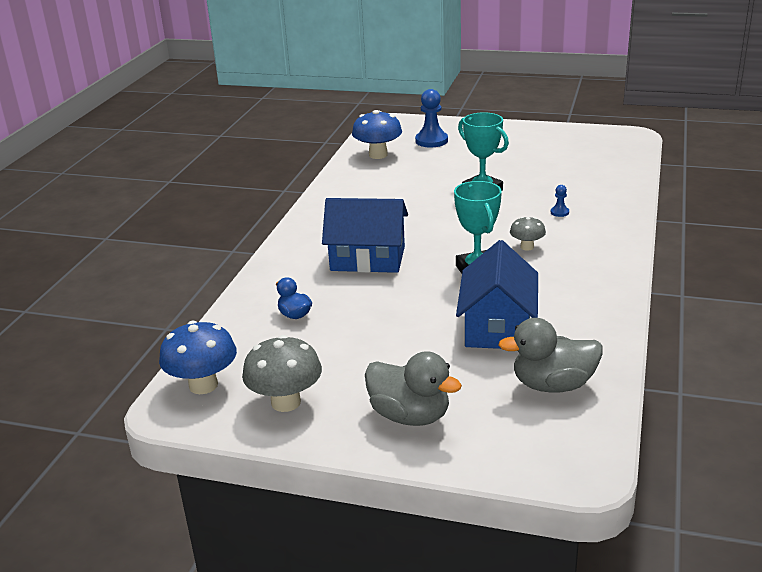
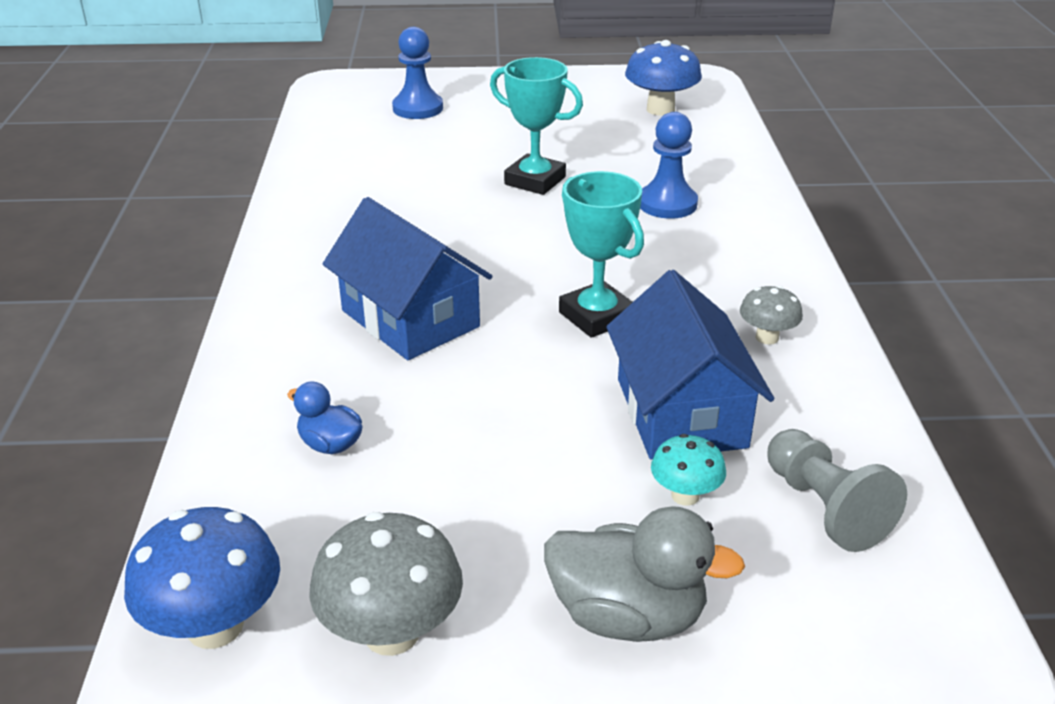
camera: 20 degrees left, 5 degrees up
blue house [322,198,408,273] -> blue house turned 60 degrees clockwise [323,197,492,360]
blue mushroom [352,110,402,159] -> blue mushroom moved to [625,40,702,116]
grey duck [499,318,603,393] -> grey pawn [768,429,907,552]
grey mushroom [510,217,546,251] -> grey mushroom moved to [740,286,803,345]
blue pawn [551,185,569,217] -> blue pawn [640,112,698,219], size x2.11
none -> turquoise mushroom [651,434,726,506]

